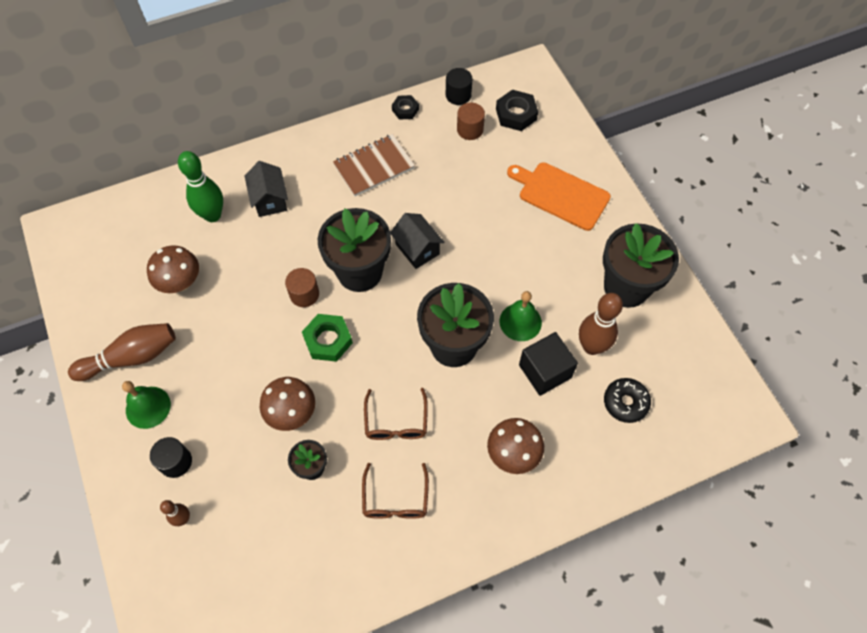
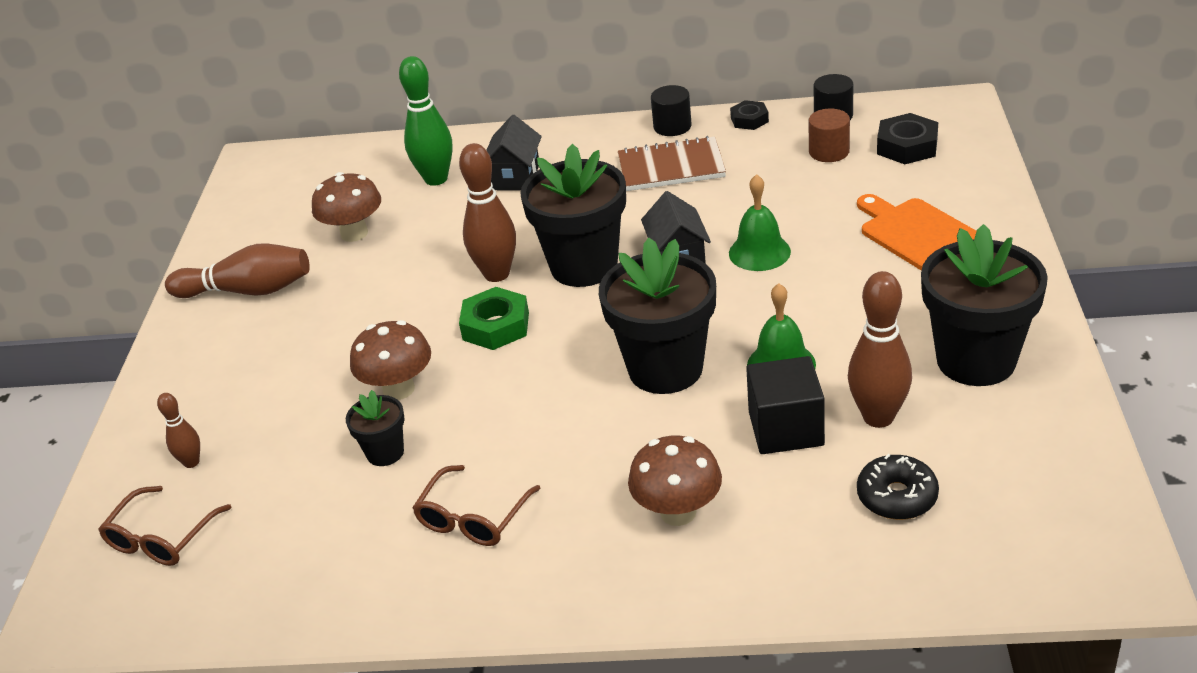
camera: 30 degrees right, 25 degrees down
green bell [122,381,171,429] -> green bell moved to [729,174,791,271]
black cylinder [150,437,192,478] -> black cylinder moved to [651,85,692,136]
brown cylinder [285,268,319,307] -> brown bowling pin [459,143,516,282]
brown glasses [364,388,428,440] -> brown glasses moved to [98,486,232,566]

